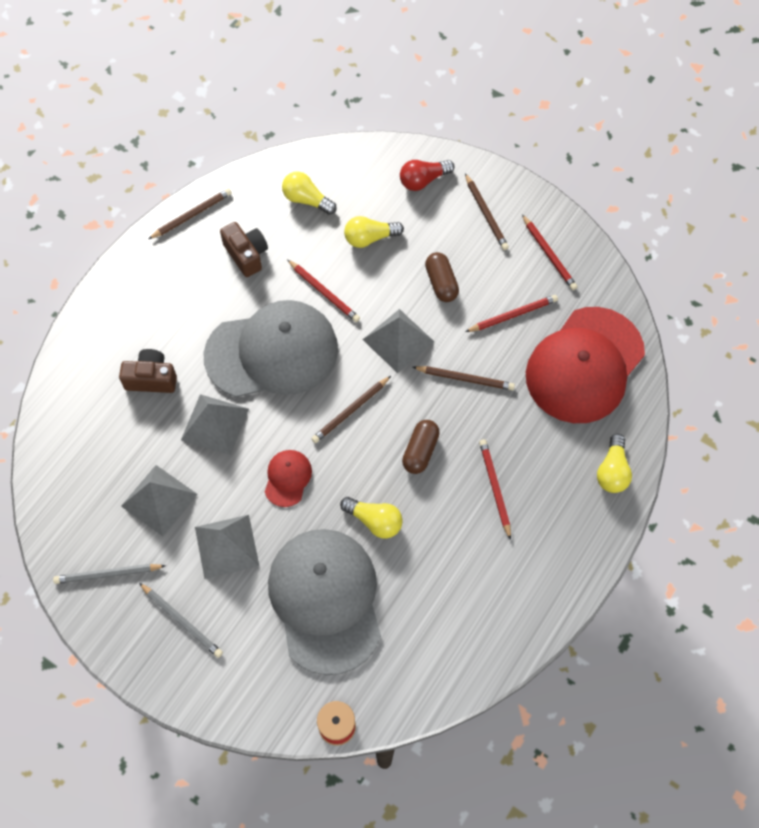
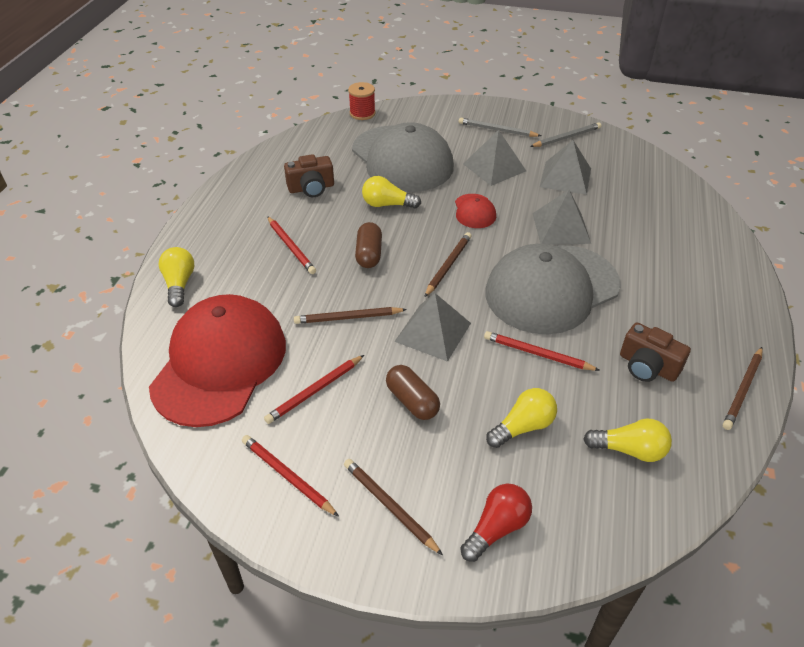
camera: 160 degrees right, 20 degrees down
brown camera [119,349,177,393] -> brown camera moved to [284,154,334,197]

